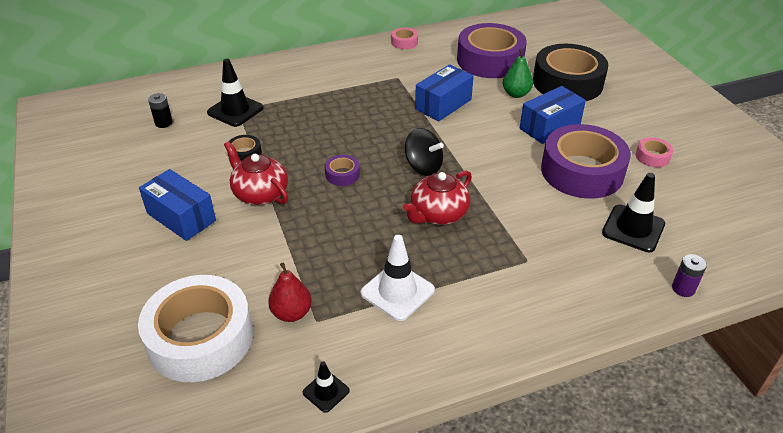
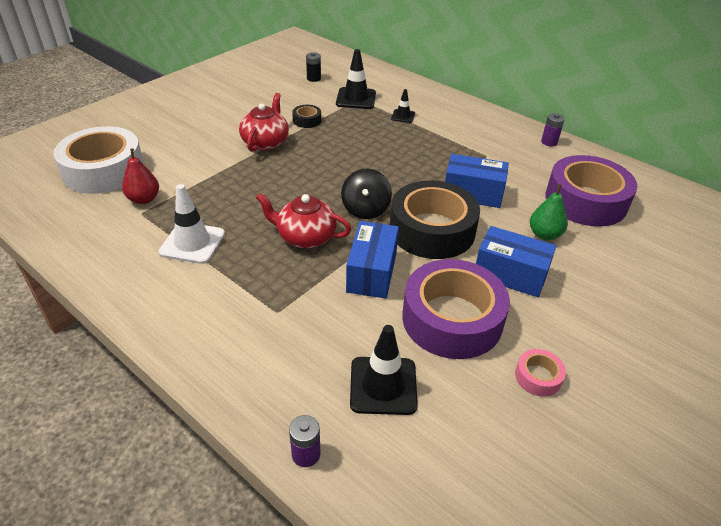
camera: 60 degrees right, 0 degrees up
blue box [139,169,216,241] -> blue box moved to [346,221,399,299]
black traffic cone [303,361,350,413] -> black traffic cone moved to [391,89,415,123]
purple tape [325,155,360,186] -> none
pink tape [391,27,418,49] -> purple battery [541,113,565,146]
black tape [533,44,608,101] -> black tape moved to [390,180,480,259]

